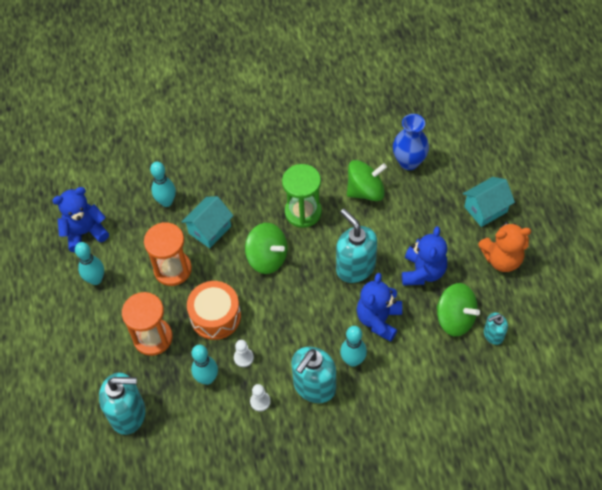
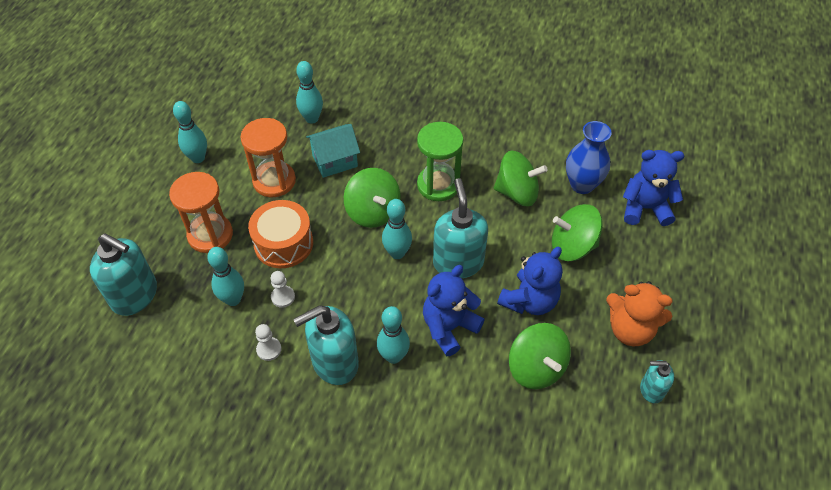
camera: 25 degrees right, 5 degrees down
blue teddy bear [52,187,109,252] -> blue teddy bear moved to [623,150,684,226]
turquoise house [463,177,515,227] -> none
turquoise soap dispenser [484,313,508,345] -> turquoise soap dispenser moved to [640,360,674,403]
none -> turquoise bowling pin [382,199,412,259]
none -> green spinning top [552,204,603,261]

